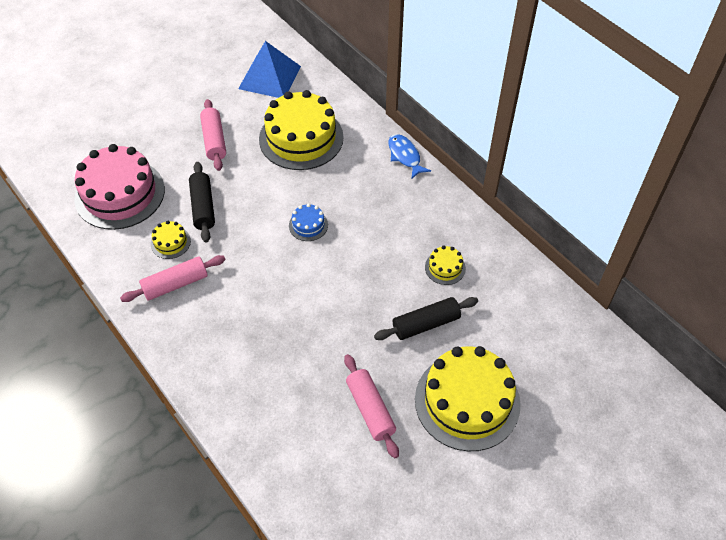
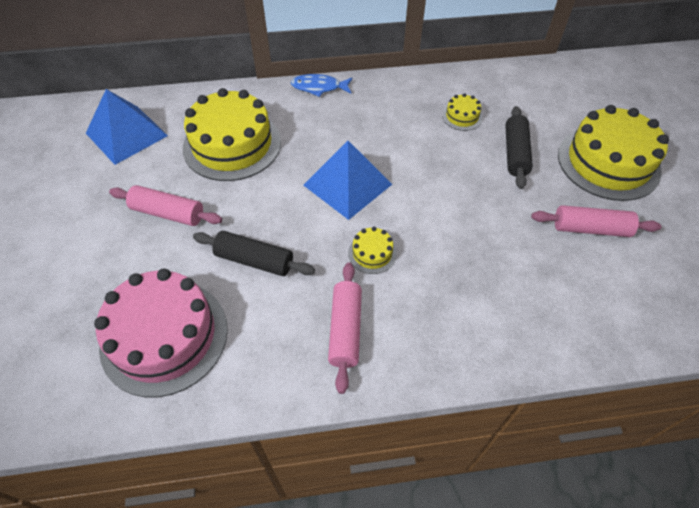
camera: 60 degrees left, 0 degrees up
yellow cake [151,221,191,259] -> yellow cake moved to [348,227,397,274]
blue cake [289,204,328,241] -> blue pyramid [303,141,392,220]

